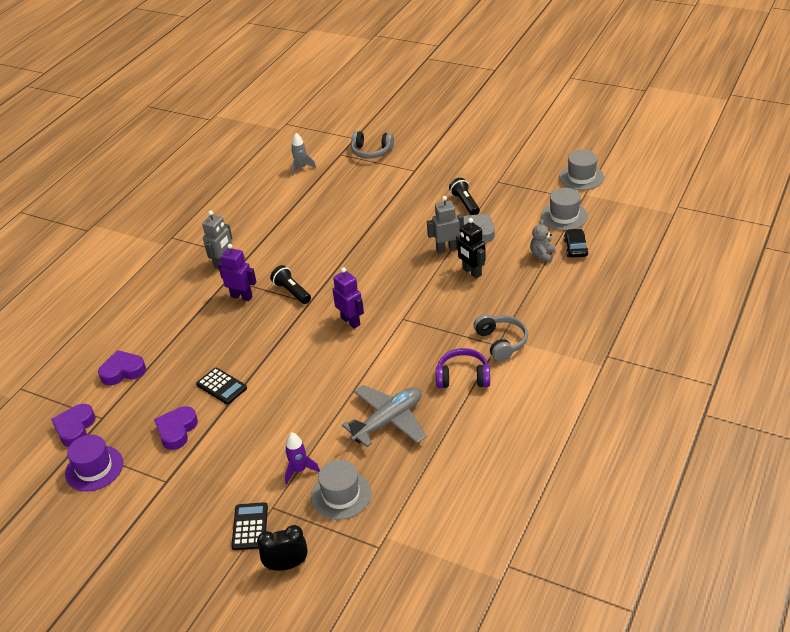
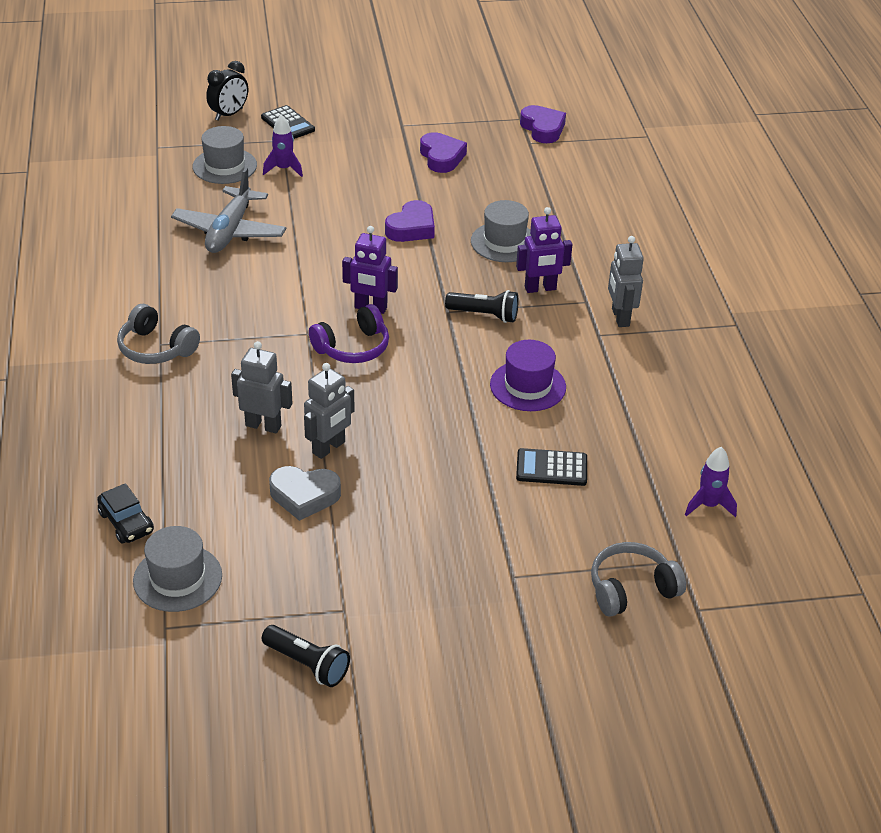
camera: 140 degrees right, 0 degrees up
purple hat [65,435,123,491] -> purple hat moved to [490,340,566,411]
purple heart [98,350,146,386] -> purple heart moved to [385,200,435,242]
black calculator [196,368,247,404] -> black calculator moved to [516,448,587,486]
grey rocket [291,133,316,176] -> purple rocket [685,447,737,517]
purple headphones [436,348,490,388] -> purple headphones moved to [309,304,389,363]
black flashlight [449,178,480,215] -> black flashlight moved to [262,625,350,687]
black robot [456,218,486,279] -> grey robot [231,341,293,433]
grey teddy bear [530,220,556,263] -> none
grey hat [559,150,604,190] -> grey hat moved to [471,200,531,262]

